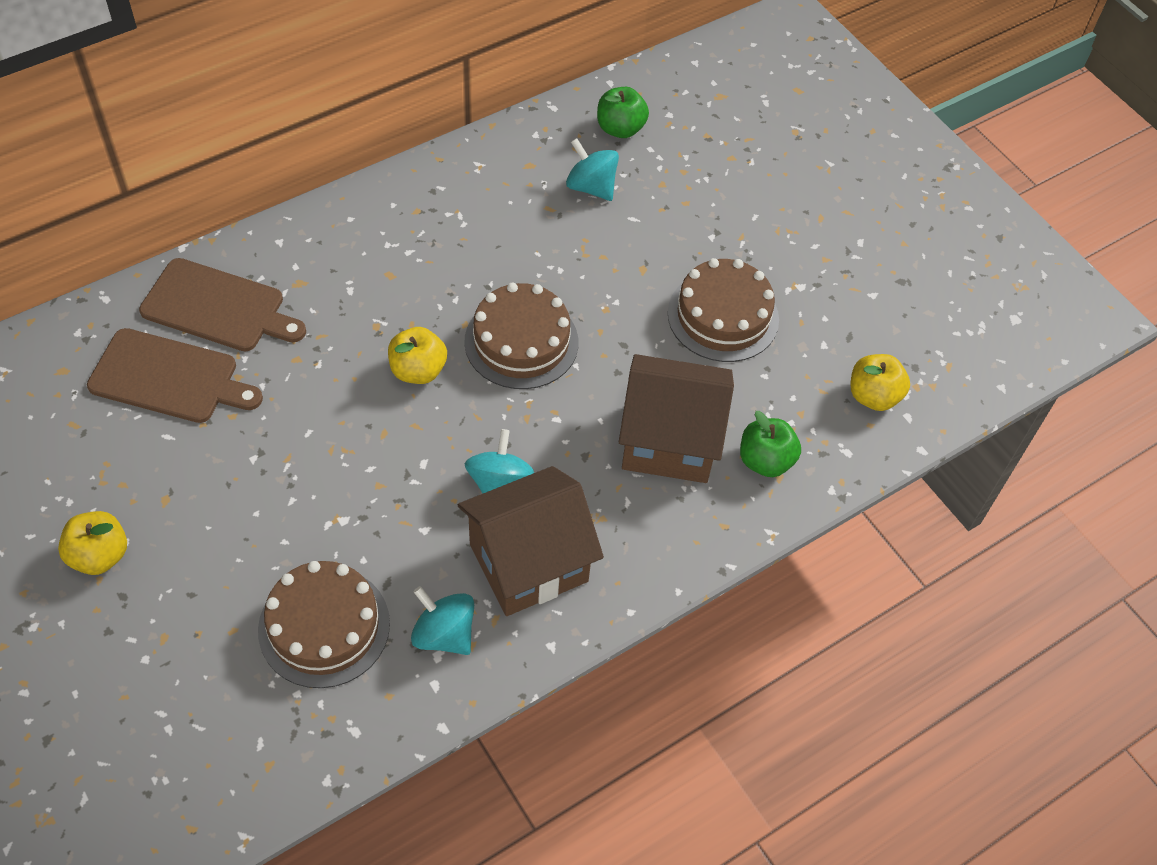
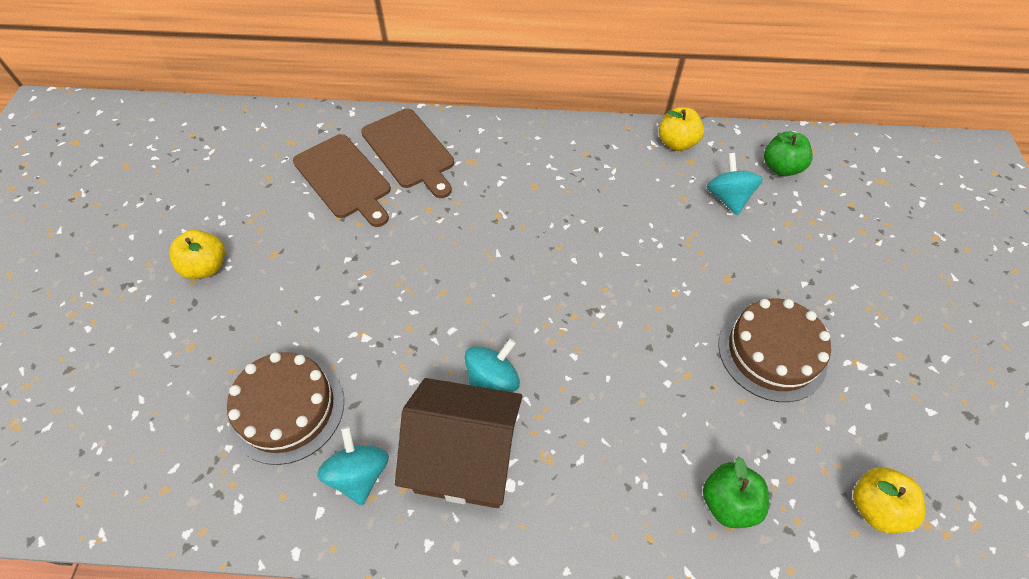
camera: 40 degrees right, 0 degrees up
yellow apple [388,327,447,384] -> yellow apple moved to [659,107,704,151]
brown cake [464,282,578,389] -> none
brown house [619,354,734,483] -> none

